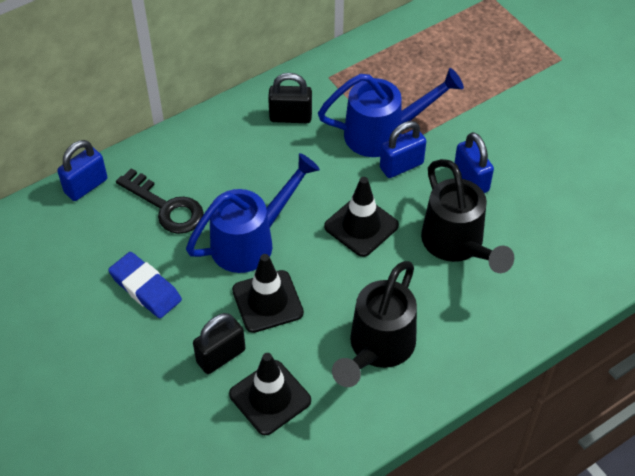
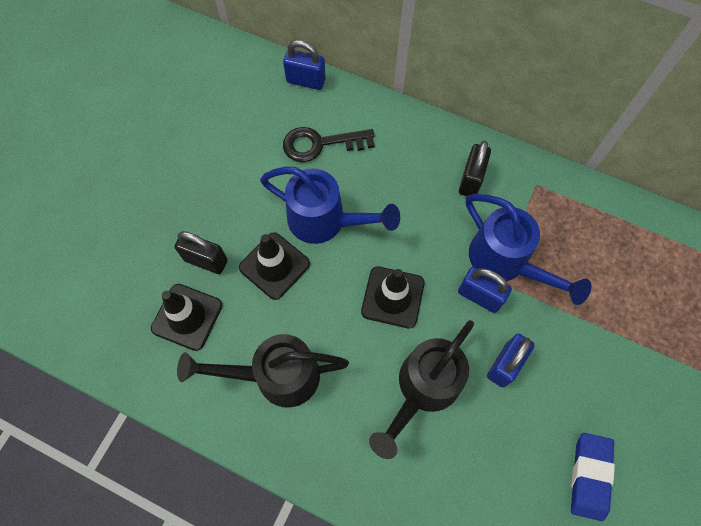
camera: 60 degrees right, 15 degrees up
blue eraser [108,252,182,318] -> blue eraser moved to [571,433,615,521]
black key [116,168,204,234] -> black key turned 75 degrees clockwise [283,127,375,162]
black padlock [268,73,312,123] -> black padlock turned 45 degrees clockwise [459,141,491,196]

